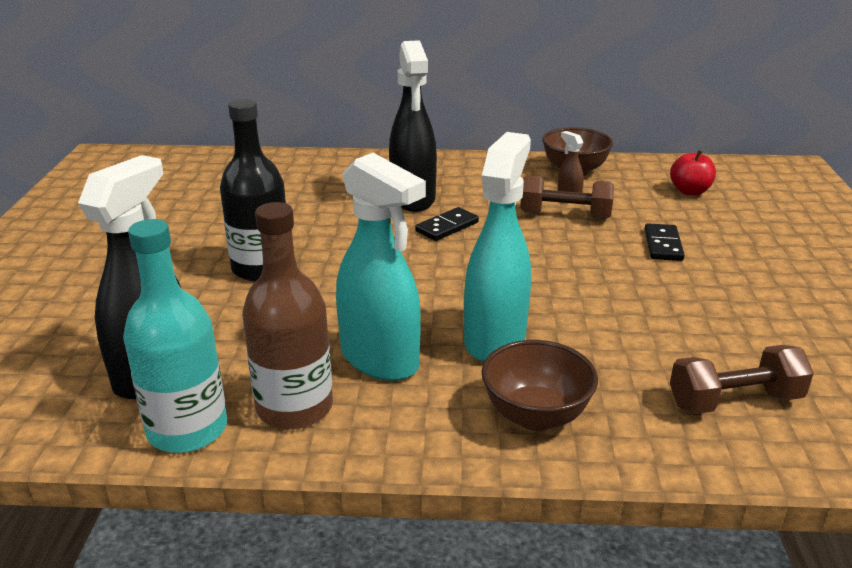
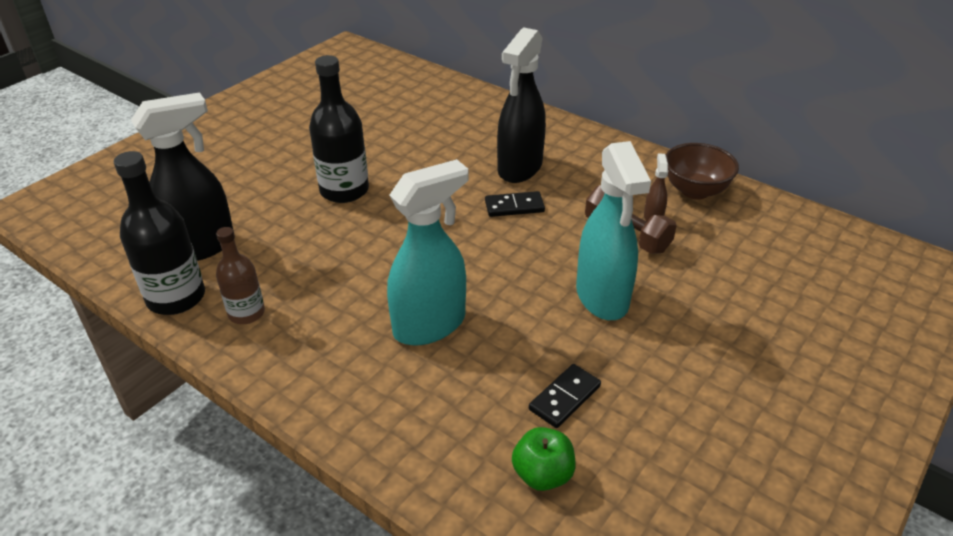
camera: 35 degrees right, 10 degrees up
turquoise bottle [123,219,227,453] -> black bottle [114,151,205,315]
brown bottle [243,202,333,429] -> brown bottle [216,227,265,324], size x0.62
turquoise spray bottle [336,153,426,381] -> turquoise spray bottle moved to [576,141,651,320]
brown bowl [482,340,598,431] -> none
black domino [645,223,685,261] -> black domino moved to [529,364,601,428]
red apple [670,150,716,195] -> none
brown dumbbell [670,345,814,414] -> green apple [512,427,576,491]

